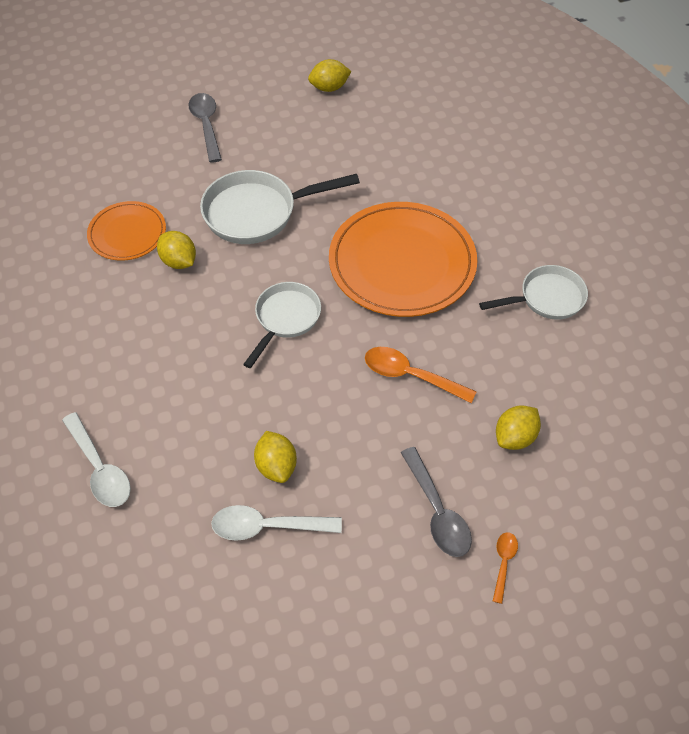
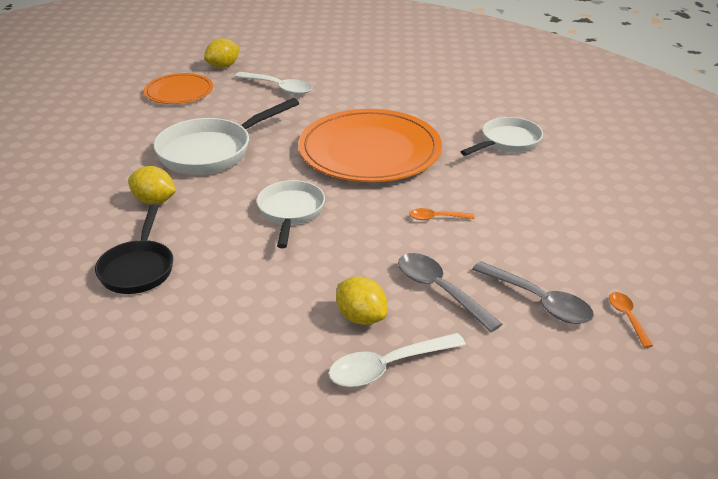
camera: 25 degrees left, 20 degrees down
white spoon [62,412,131,507] -> white spoon moved to [234,72,312,95]
orange plate [87,201,166,261] -> orange plate moved to [144,73,213,104]
grey spoon [188,93,222,163] -> grey spoon moved to [398,253,502,332]
orange spoon [365,347,477,403] -> orange spoon [409,208,475,220], size x0.56
yellow lemon [496,405,541,450] -> none
none -> black pan [95,204,173,294]

